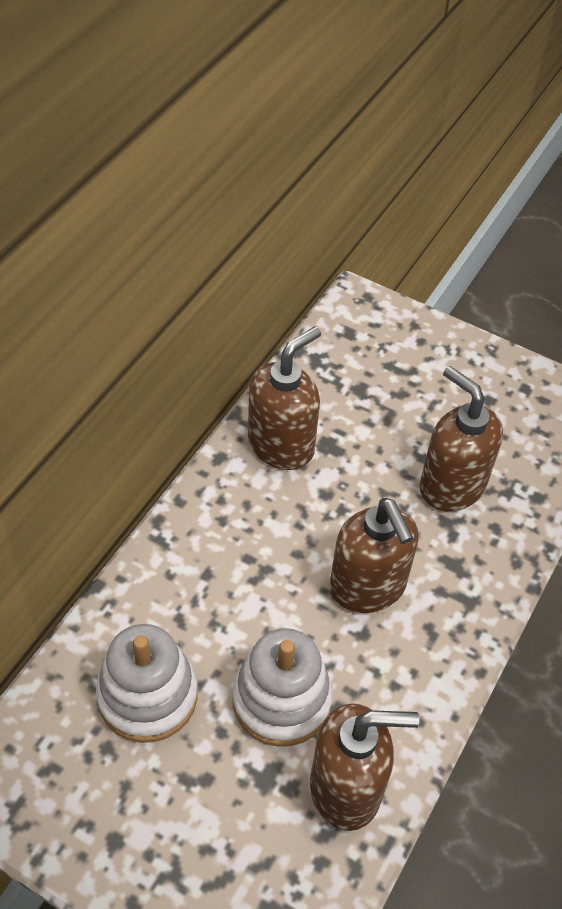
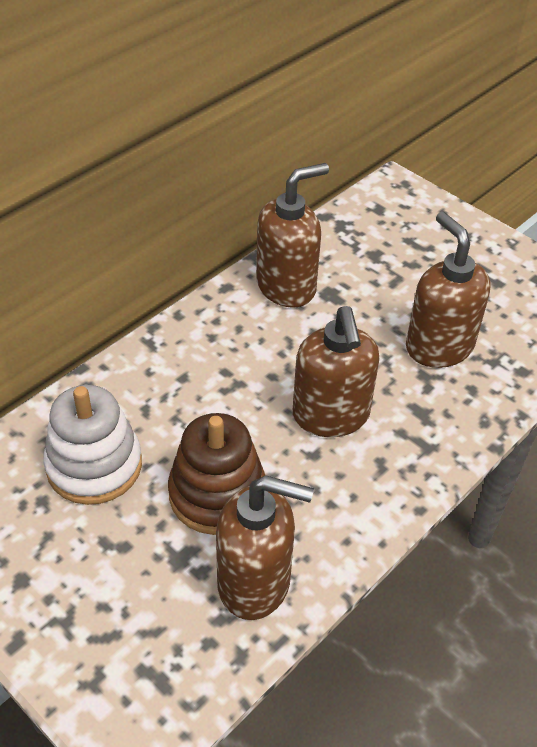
camera: 15 degrees right, 5 degrees down
white stacking toy [232,628,333,747] -> brown stacking toy [168,413,265,535]

